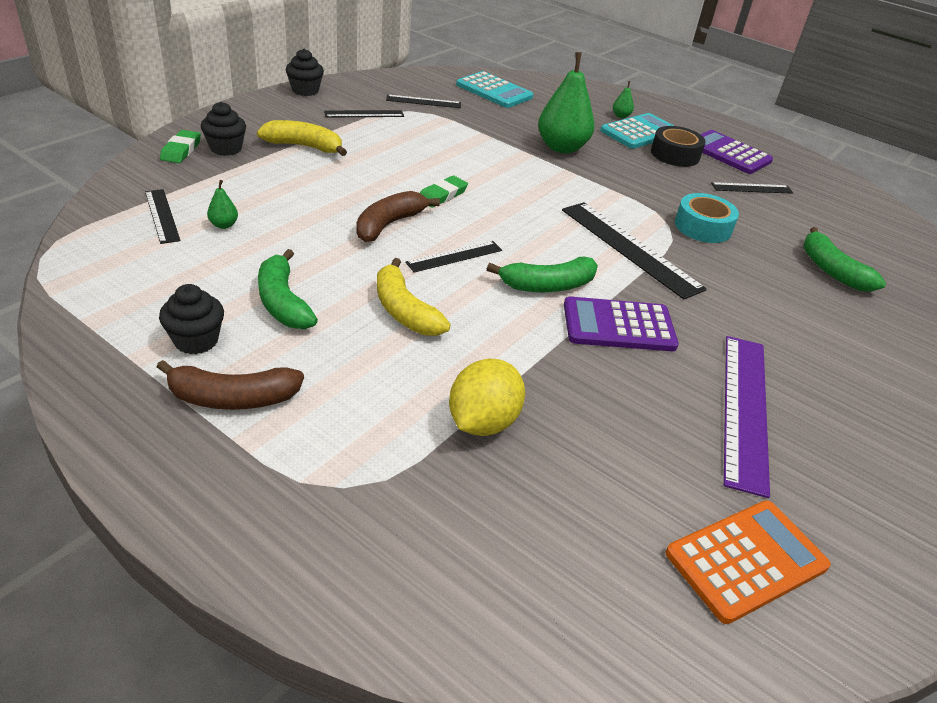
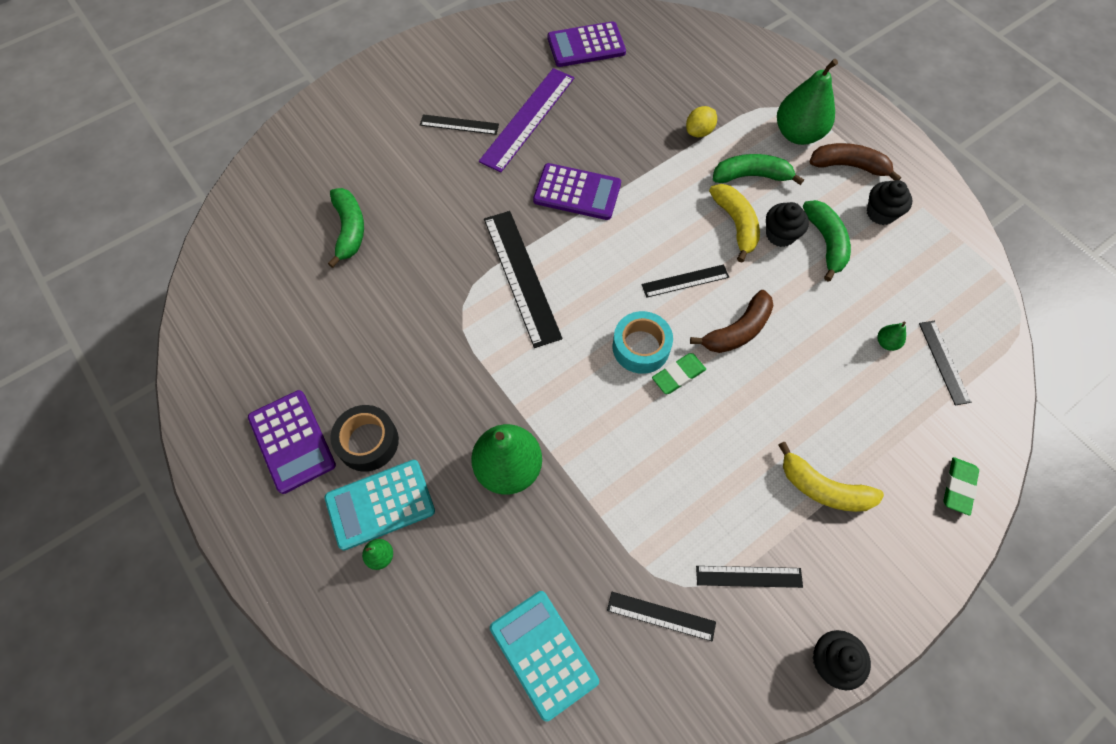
camera: 160 degrees left, 25 degrees up
black cupcake [201,102,246,156] -> black cupcake moved to [766,202,809,247]
yellow lemon [449,358,525,436] -> yellow lemon [686,106,717,137], size x0.65
green banana [487,257,598,292] -> green banana moved to [713,154,804,185]
orange calculator [666,500,831,624] -> purple calculator [548,21,626,67]
turquoise tape [675,193,739,243] -> turquoise tape moved to [612,311,673,374]
black ruler [711,182,793,194] -> black ruler moved to [420,114,499,135]
none -> green pear [777,59,838,145]

